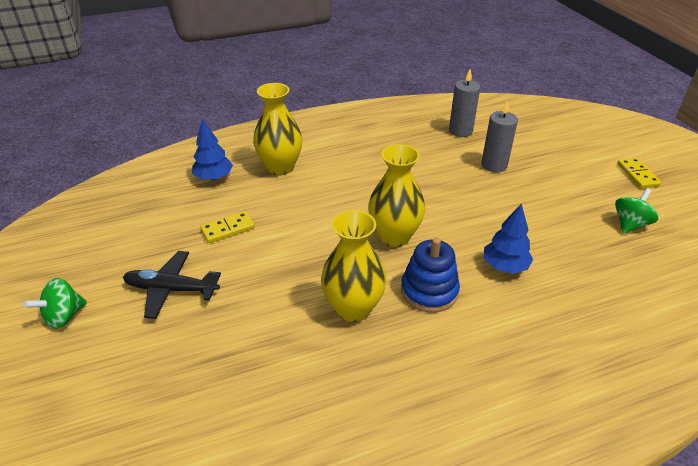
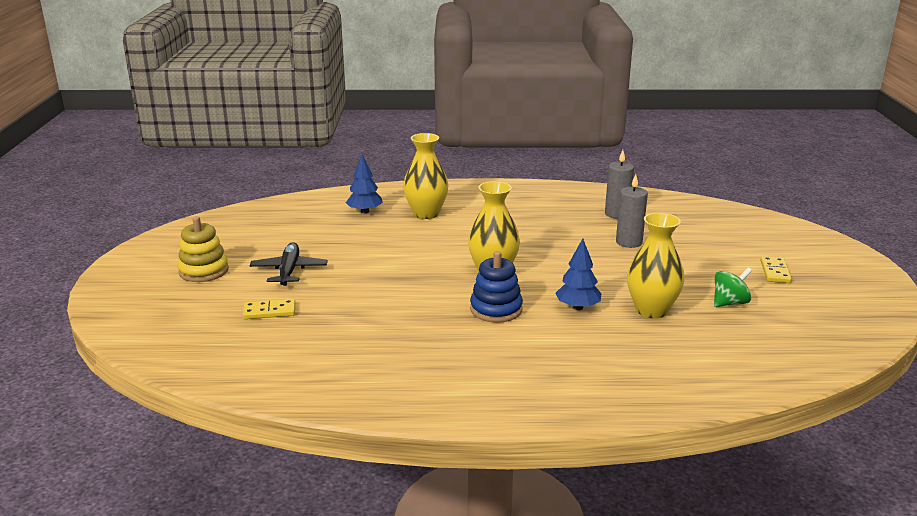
camera: 20 degrees right, 15 degrees down
green spinning top [24,278,87,329] -> yellow stacking toy [178,216,229,282]
black plane [123,251,221,319] -> black plane turned 60 degrees clockwise [249,242,328,286]
yellow domino [200,211,255,243] -> yellow domino moved to [243,299,295,319]
yellow vase [321,210,387,322] -> yellow vase moved to [627,213,685,318]

